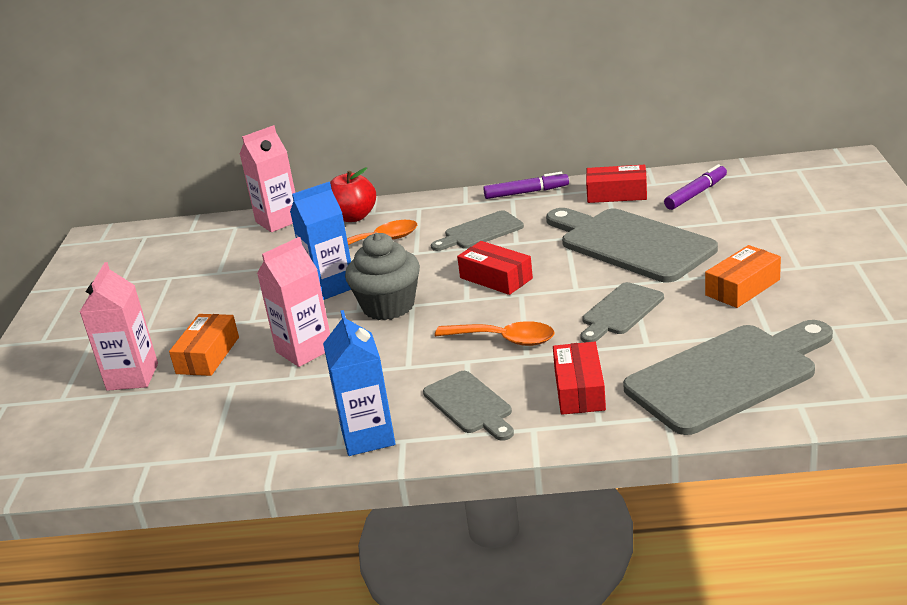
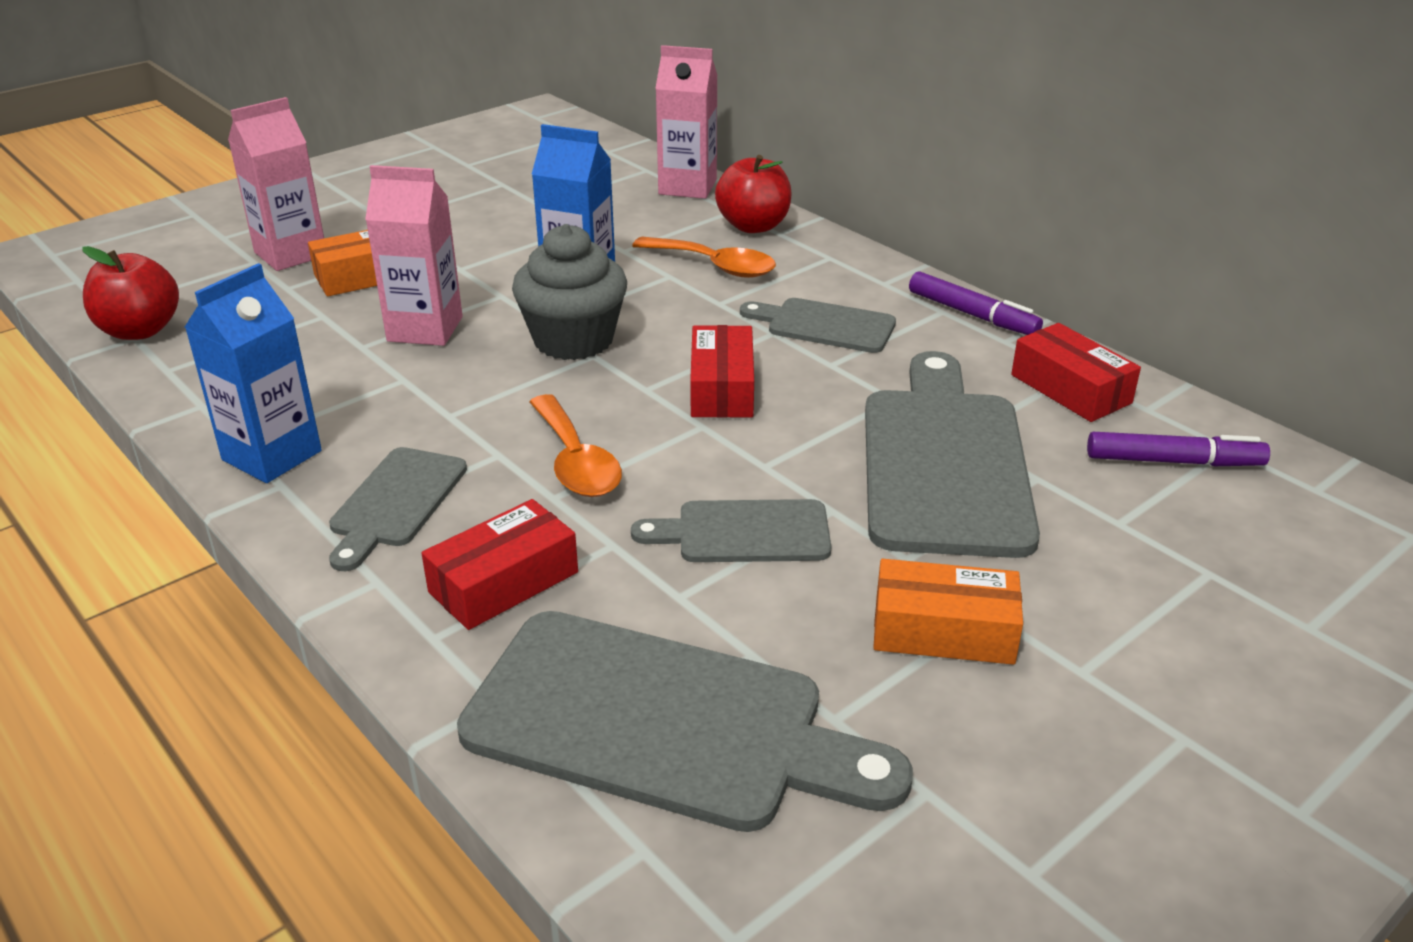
camera: 45 degrees right, 5 degrees up
none -> red apple [82,246,179,340]

